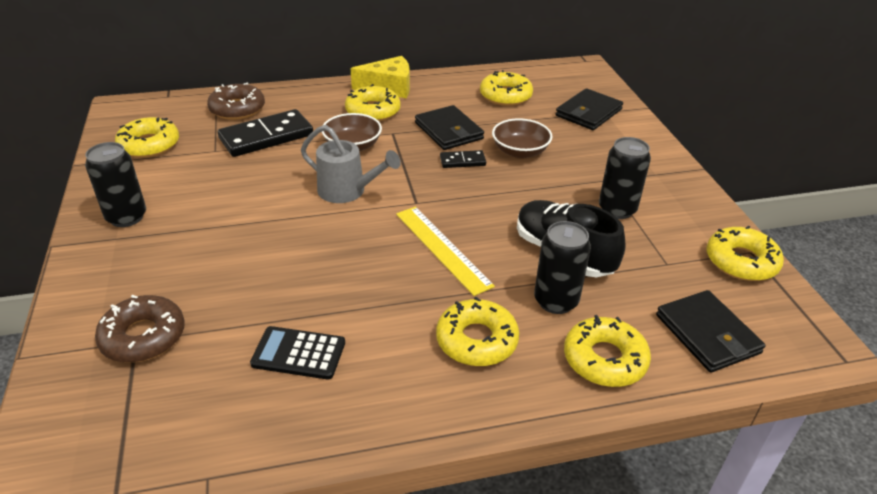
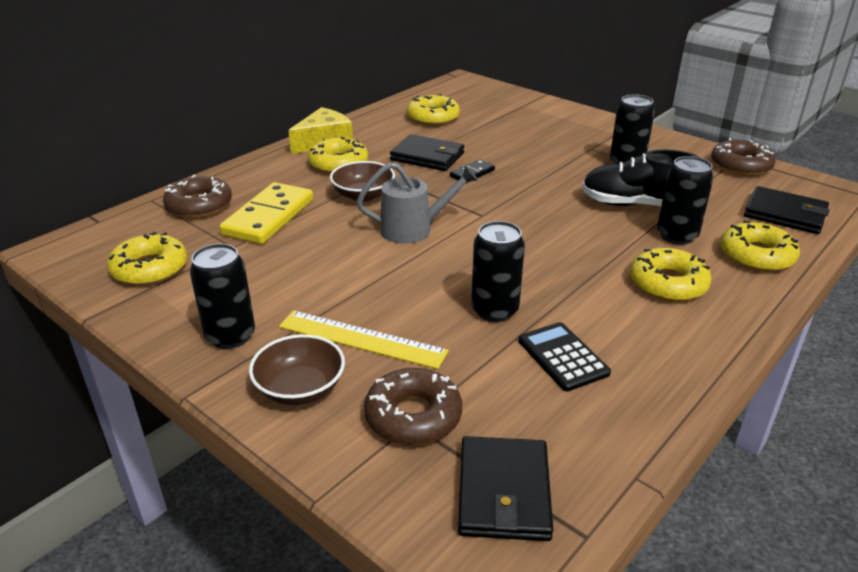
camera: 35 degrees left, 5 degrees down
black domino [218,109,313,157] -> yellow domino [219,182,313,244]
black calculator [250,326,345,380] -> black calculator turned 90 degrees clockwise [518,322,611,391]
yellow ruler [396,207,495,296] -> yellow ruler moved to [279,310,449,369]
brown bowl [492,118,553,158] -> brown bowl moved to [249,334,345,405]
black wallet [556,88,623,130] -> black wallet moved to [458,436,553,541]
yellow donut [706,226,784,281] -> brown donut [711,138,776,176]
none -> black can [471,221,525,322]

